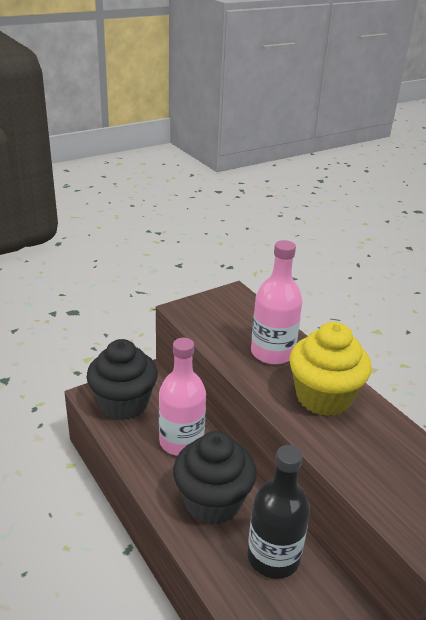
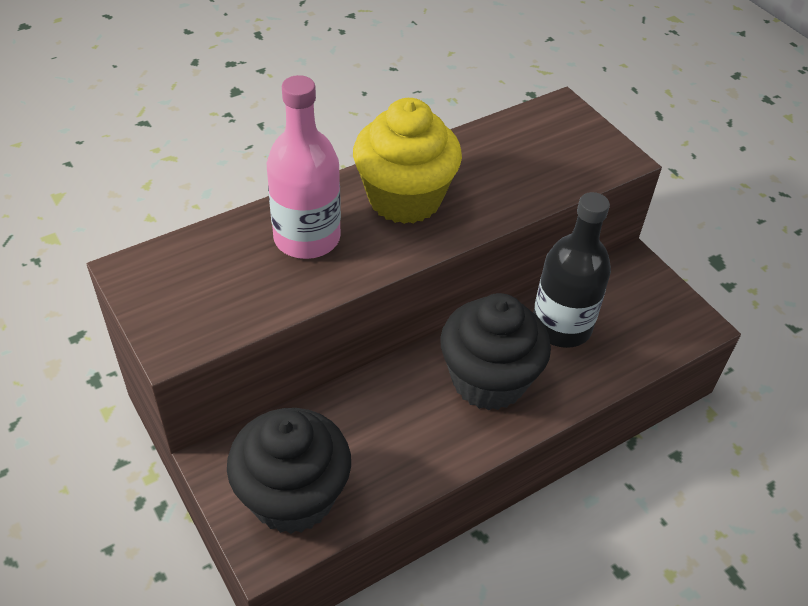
camera: 90 degrees left, 15 degrees up
pink bottle [159,338,206,456] -> none

